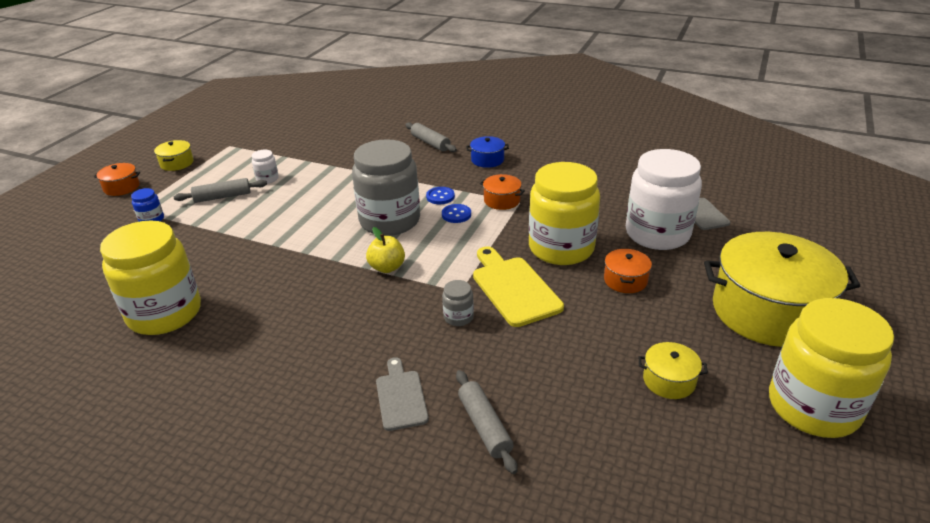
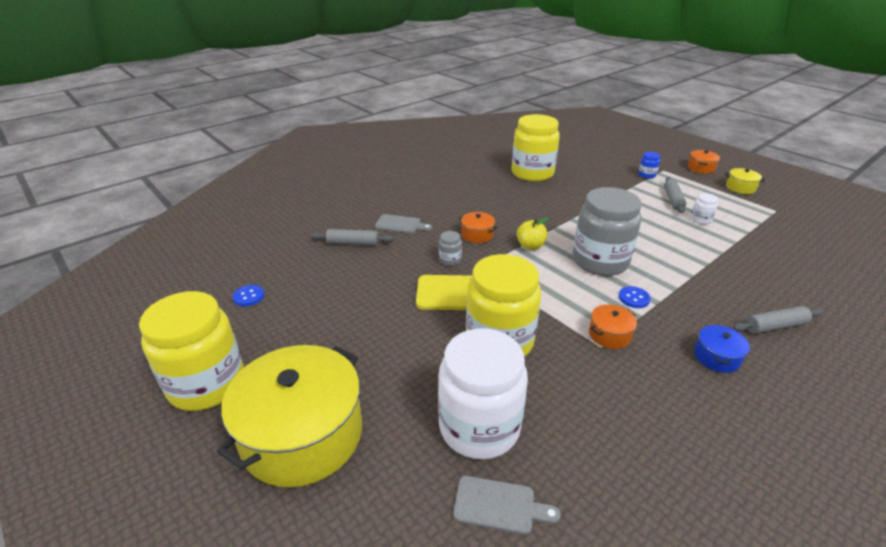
camera: 115 degrees right, 0 degrees up
blue button [442,204,471,223] -> blue button moved to [232,285,264,306]
orange pot [604,249,652,293] -> orange pot moved to [459,212,497,243]
yellow pot [639,342,708,399] -> none

